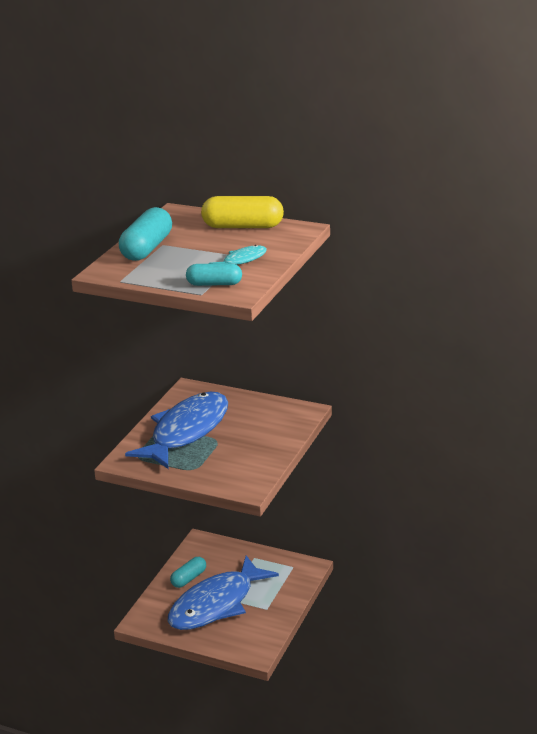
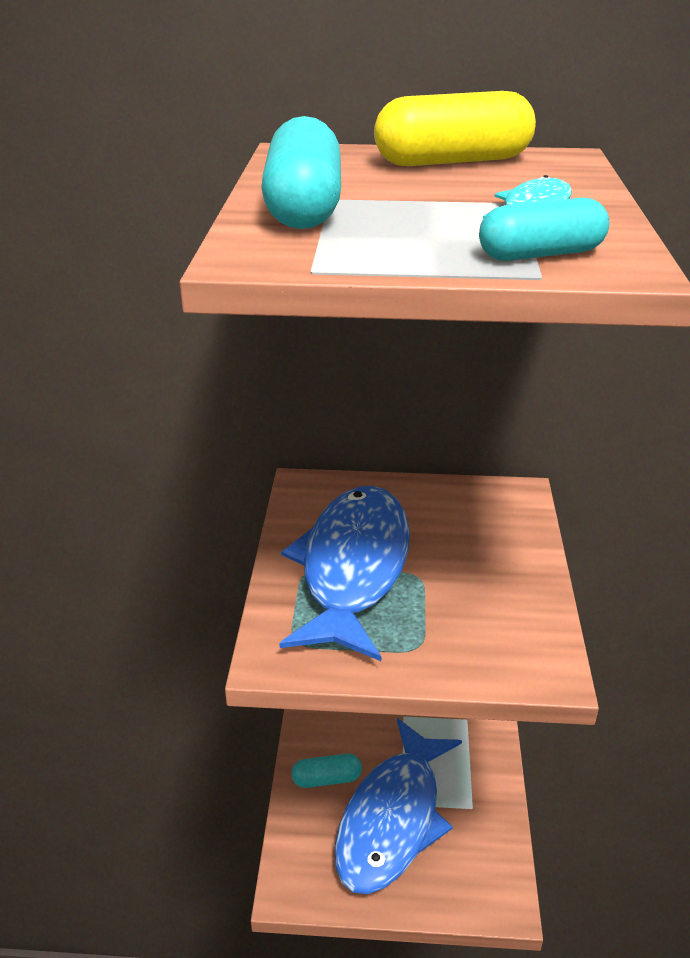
camera: 20 degrees left, 5 degrees up
turquoise capsule [170,557,206,588] -> turquoise capsule turned 60 degrees clockwise [291,754,362,788]

